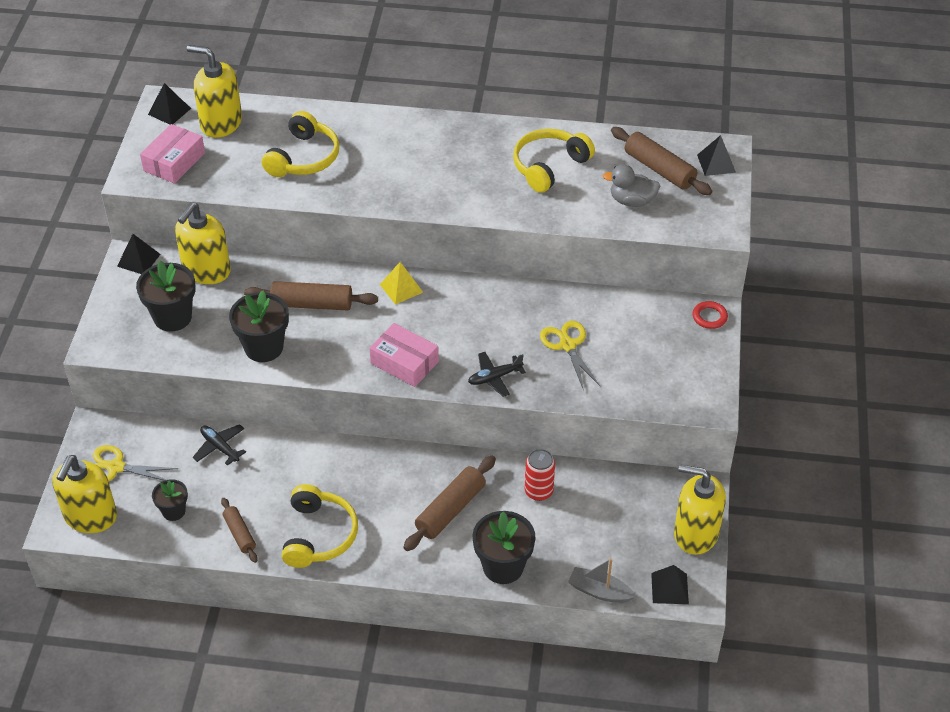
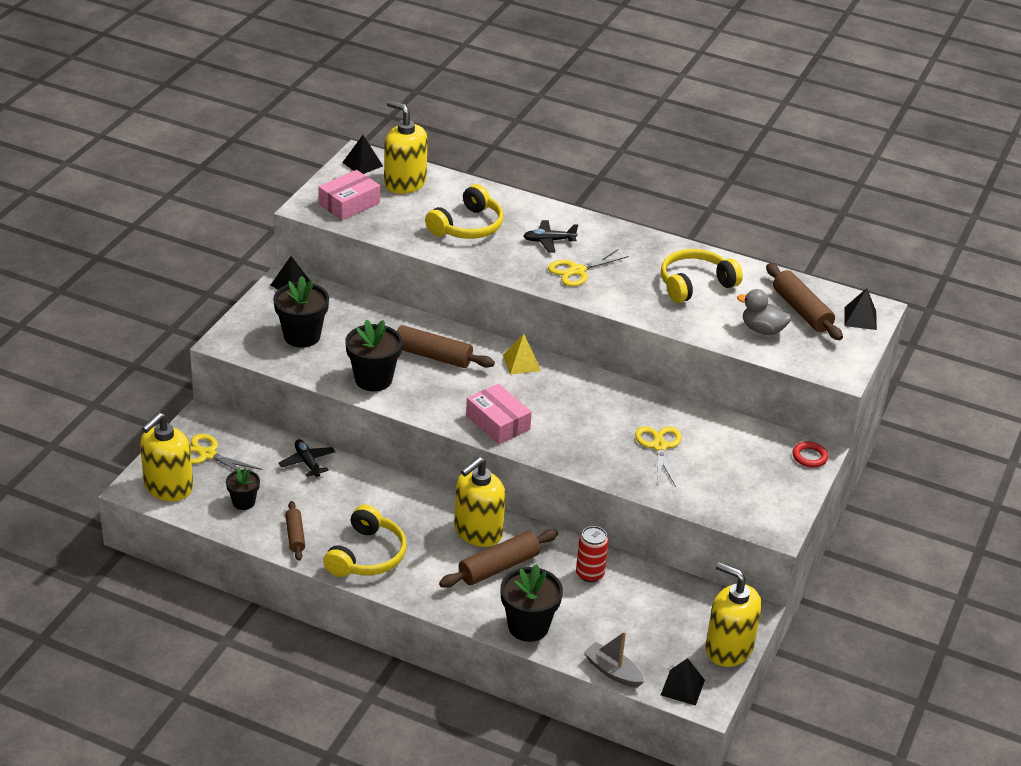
camera: 15 degrees right, 10 degrees down
yellow soap dispenser [175,202,231,284] -> yellow soap dispenser moved to [454,457,506,547]
black plane [468,352,526,397] -> black plane moved to [524,220,578,253]
none -> yellow scissors [548,249,629,286]

